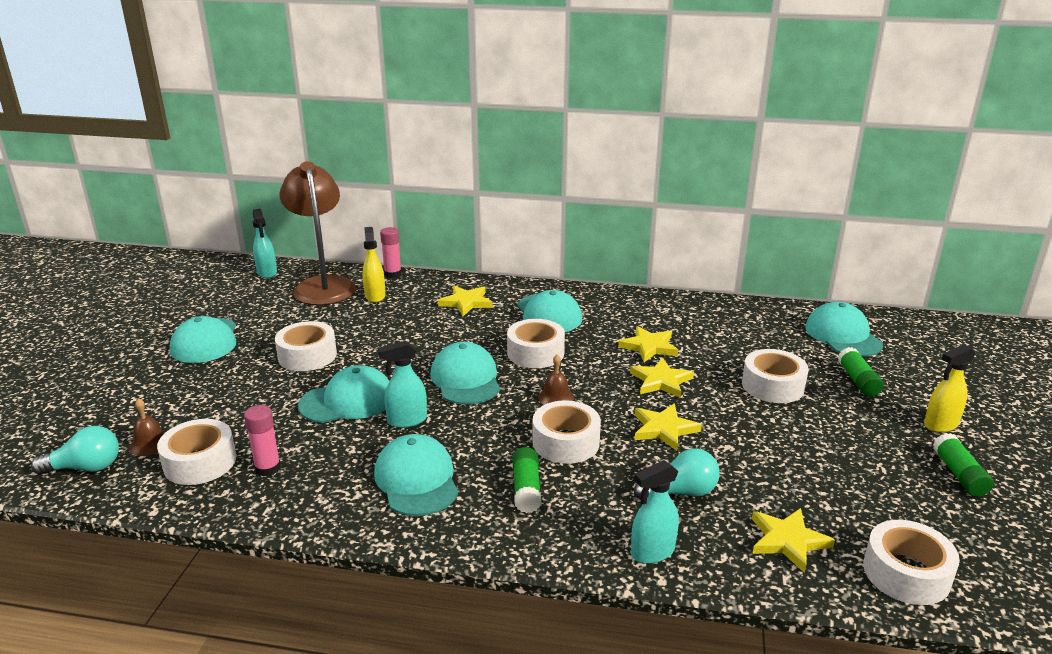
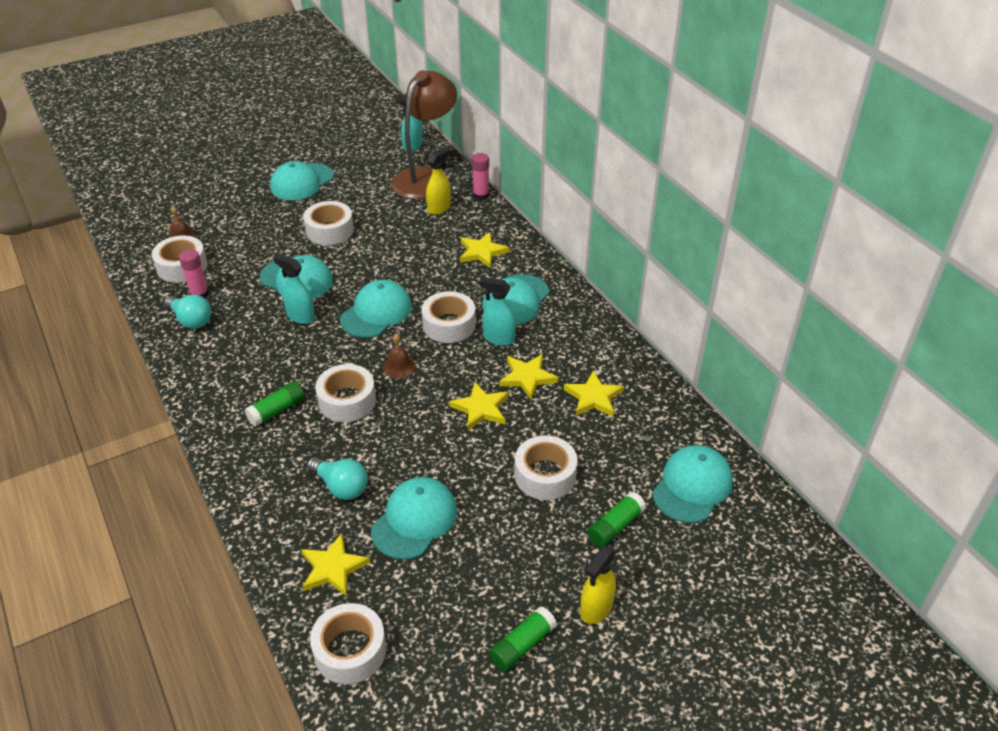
camera: 50 degrees right, 15 degrees up
turquoise light bulb [31,426,119,475] -> turquoise light bulb moved to [164,295,211,329]
turquoise cap [374,434,458,516] -> turquoise cap moved to [371,477,457,560]
turquoise spray bottle [631,460,679,564] -> turquoise spray bottle moved to [480,277,516,346]
yellow star [635,403,702,451] -> yellow star moved to [564,370,624,417]
yellow spray bottle [924,344,976,433] -> yellow spray bottle turned 75 degrees counterclockwise [580,546,616,624]

